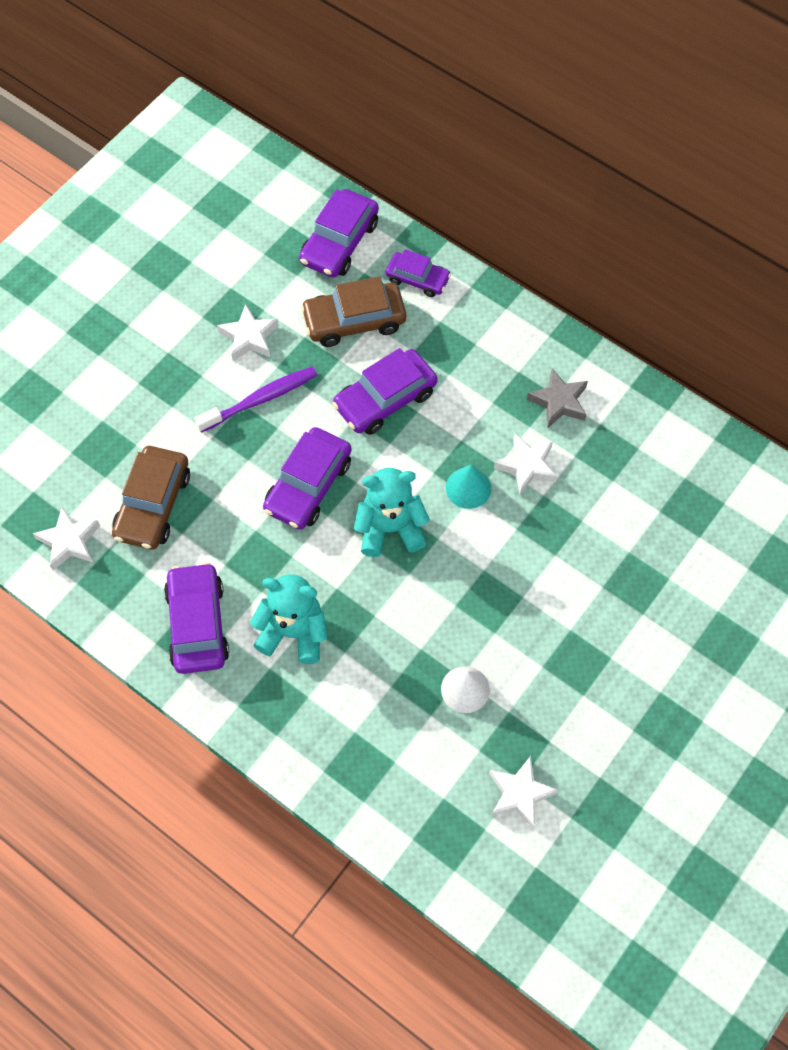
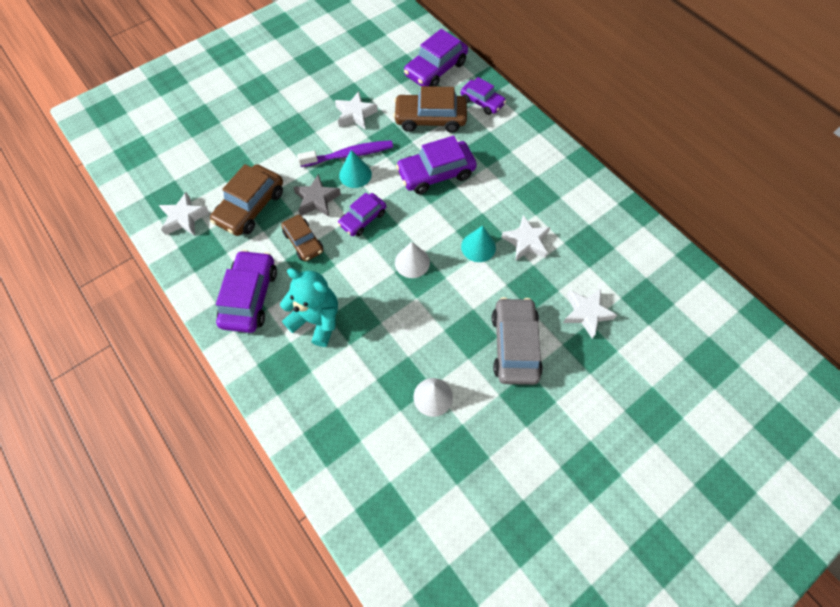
camera: 15 degrees right, 0 degrees up
purple car [263,427,352,530] -> purple car [338,193,386,236], size x0.63
turquoise teddy bear [354,468,430,557] -> white cone [395,242,430,278]
white star [489,756,558,829] -> white star moved to [563,288,617,338]
grey star [527,369,588,428] -> grey star moved to [293,174,341,217]
none -> brown car [281,215,323,262]
none -> turquoise cone [339,150,372,188]
none -> grey car [492,297,543,385]

